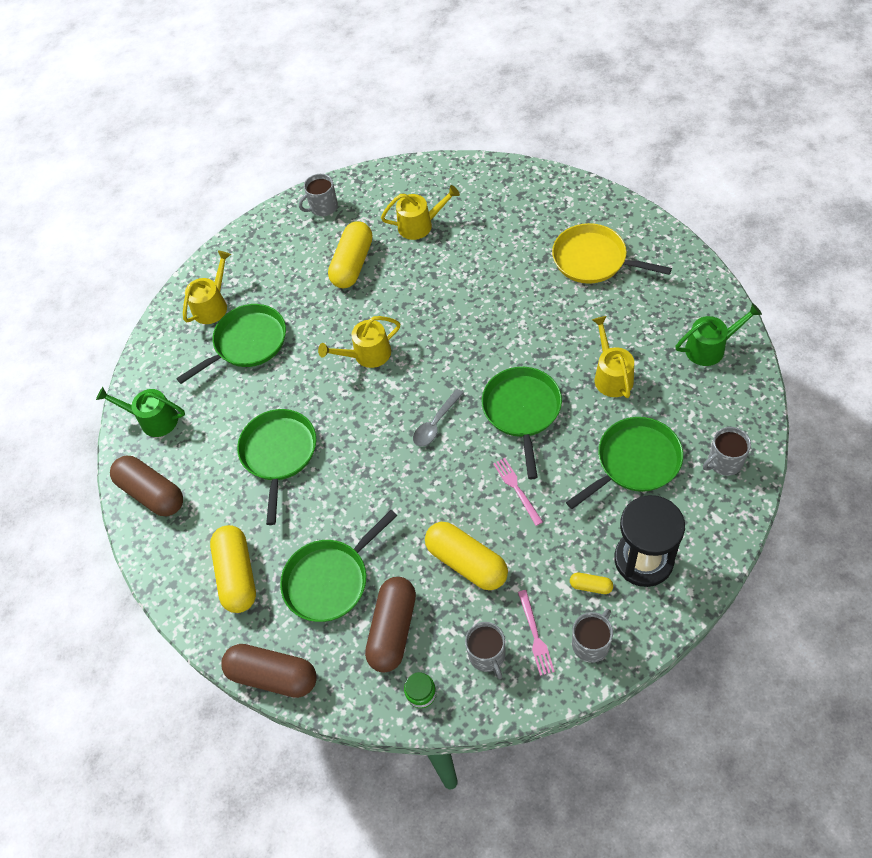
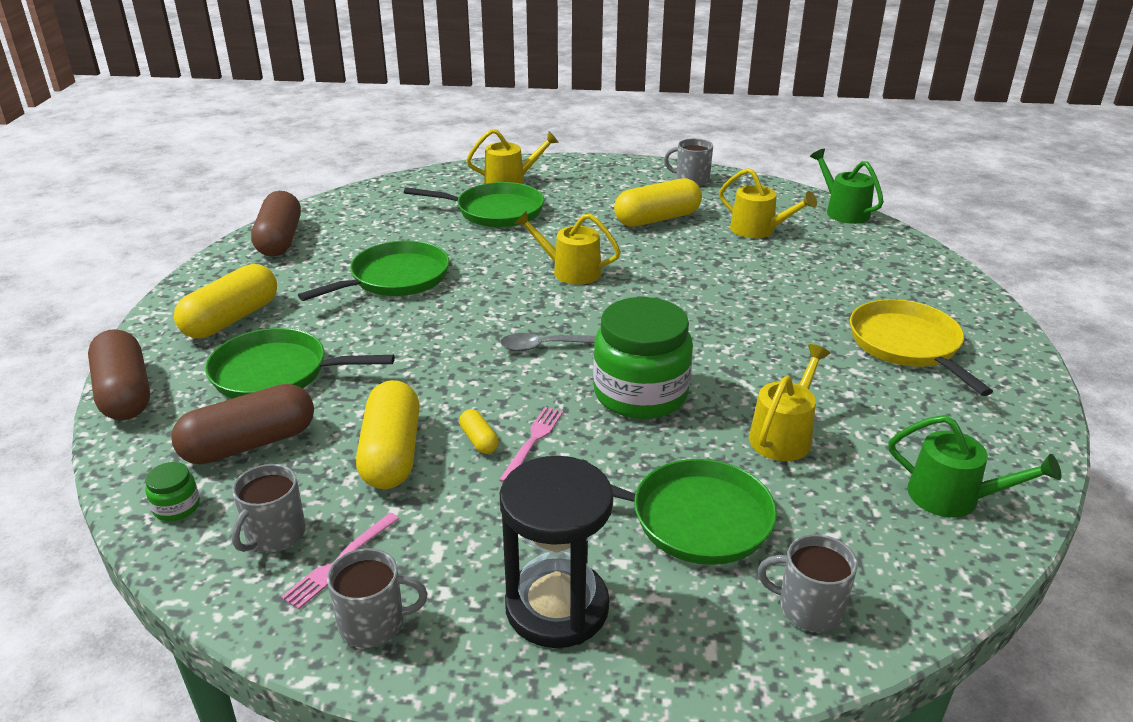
camera: 40 degrees right, 25 degrees down
green watering can [96,387,185,437] -> green watering can moved to [810,149,884,224]
green pan [482,367,562,479] -> green jar [593,297,693,419]
yellow capsule [570,573,613,594] -> yellow capsule moved to [459,409,499,454]

